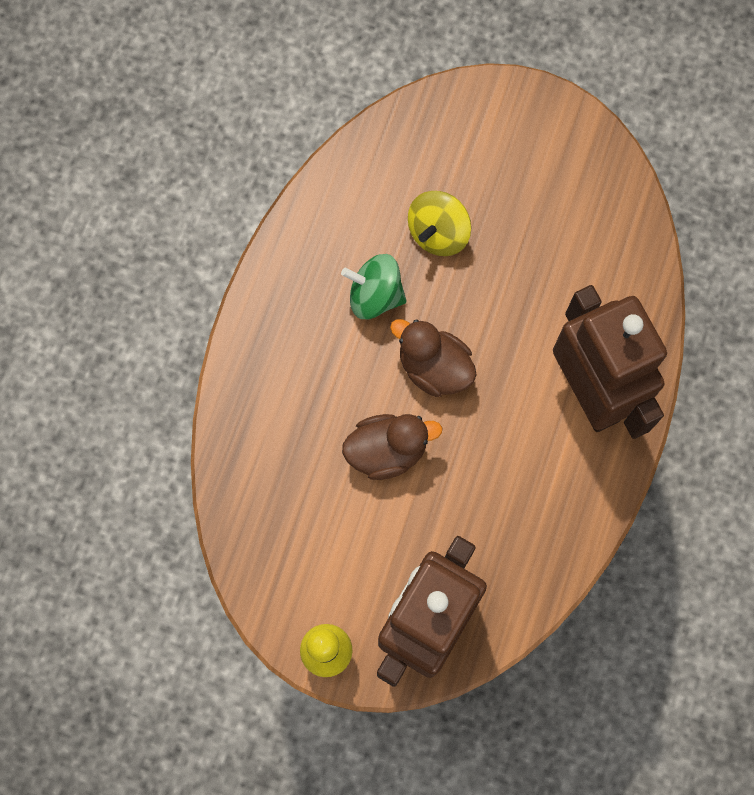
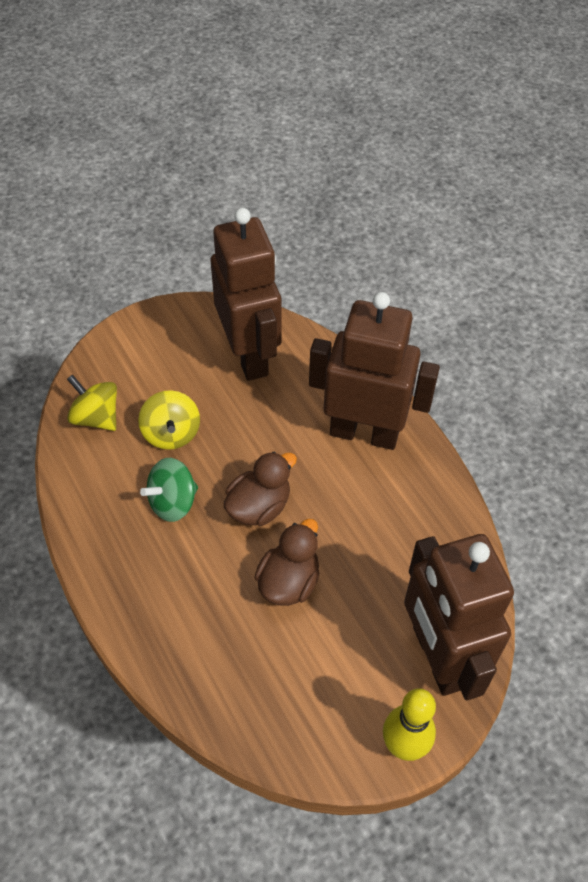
camera: 50 degrees left, 20 degrees down
brown duck [390,319,476,397] -> brown duck turned 150 degrees clockwise [224,452,297,526]
none -> yellow spinning top [67,375,117,431]
none -> brown robot [211,208,281,381]

